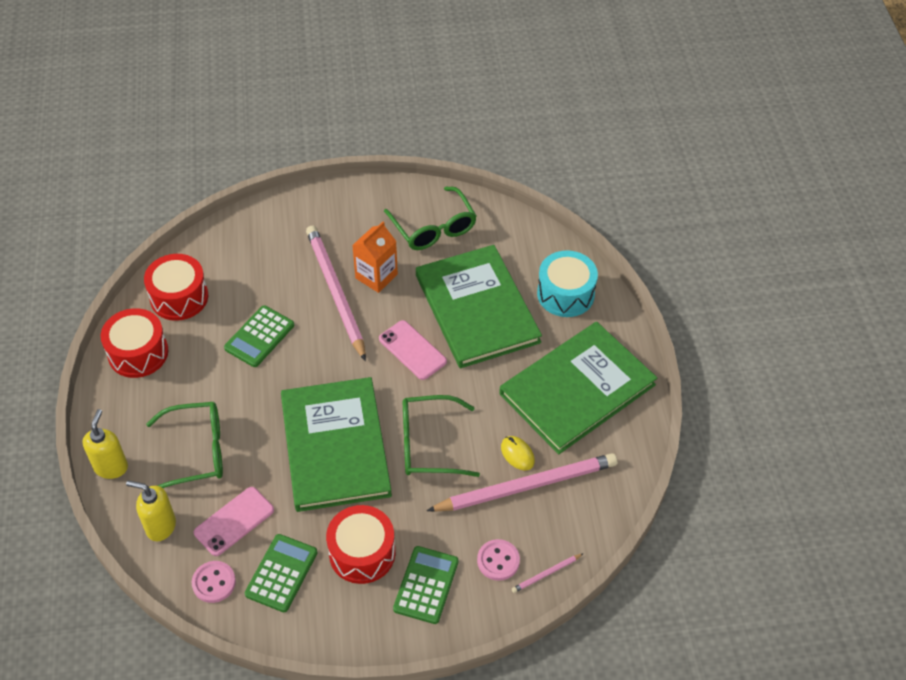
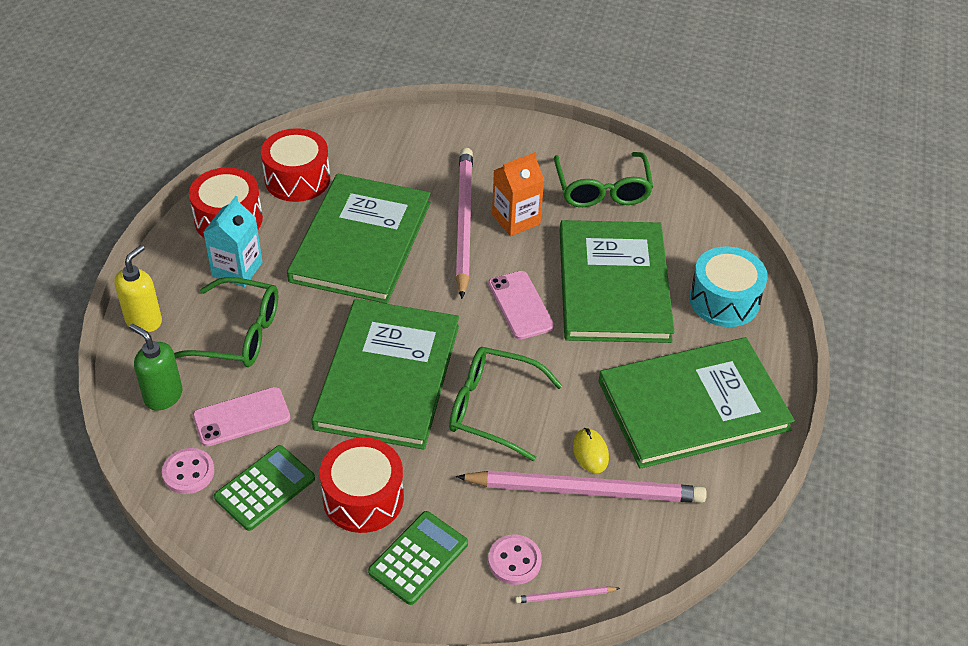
camera: 20 degrees right, 5 degrees down
yellow soap dispenser [126,481,176,541] -> green soap dispenser [129,324,182,411]
green calculator [224,305,294,367] -> green book [287,174,431,304]
none -> turquoise carton [203,196,262,287]

